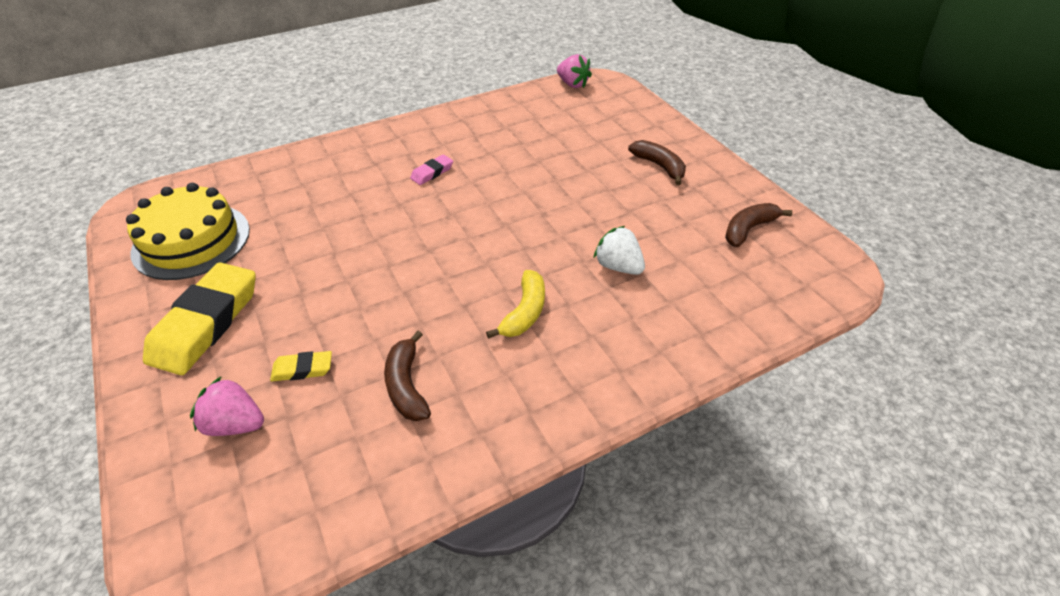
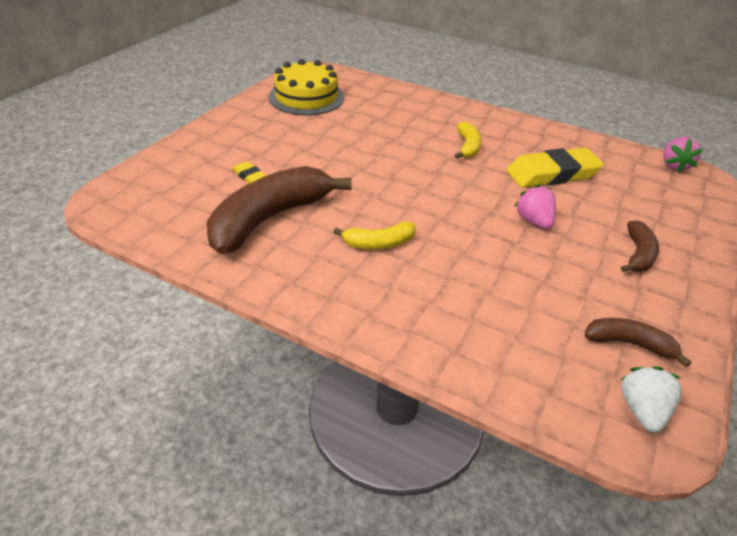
camera: 55 degrees right, 5 degrees down
yellow eraser [143,262,256,375] -> yellow eraser moved to [507,148,604,187]
pink strawberry [190,376,264,436] -> pink strawberry moved to [514,184,556,229]
brown banana [384,331,431,421] -> brown banana [207,166,352,254], size x2.06
pink eraser [410,154,453,185] -> yellow banana [455,122,482,159]
white strawberry [593,226,645,275] -> white strawberry moved to [621,366,682,433]

